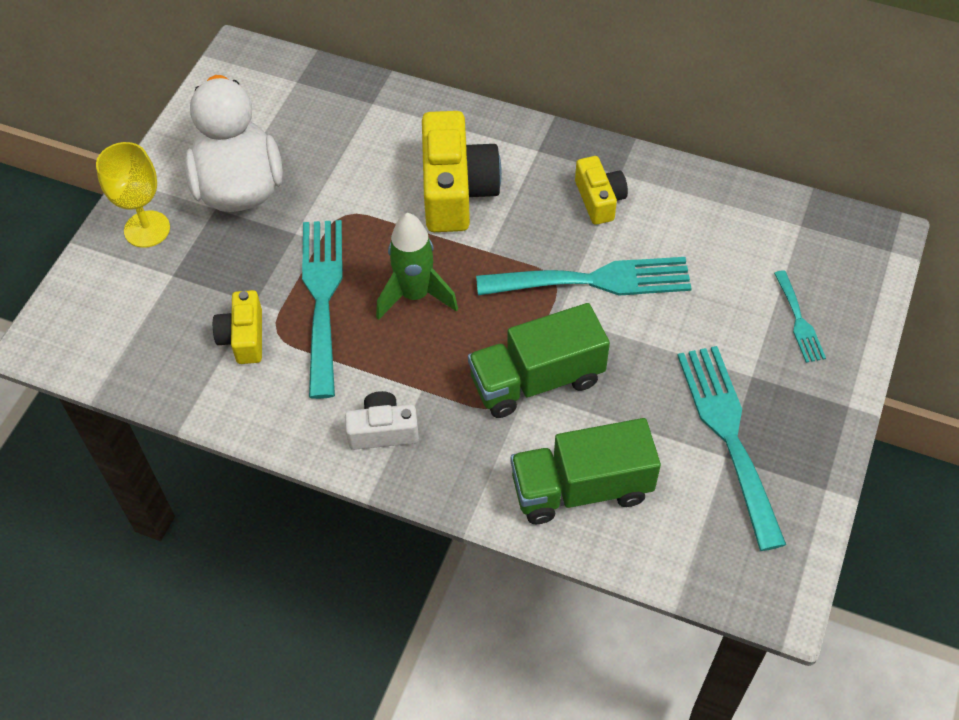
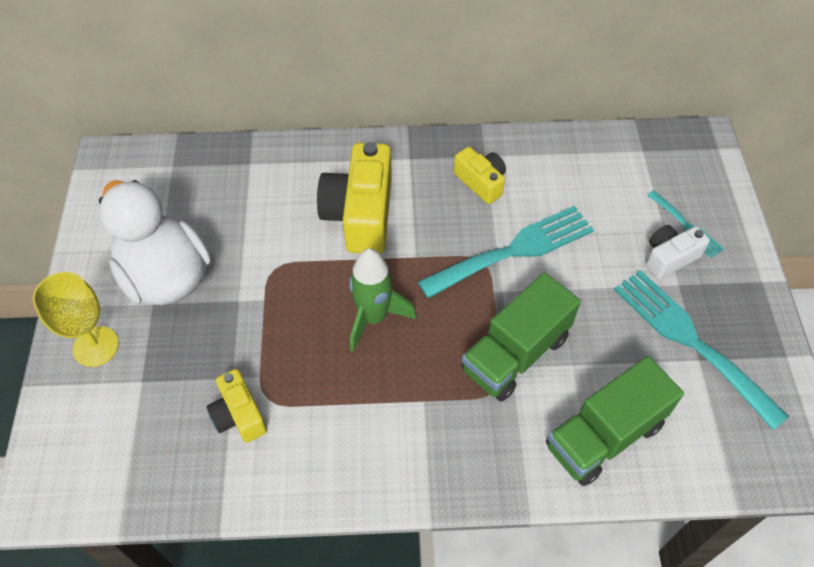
camera: 25 degrees left, 0 degrees up
turquoise fork [302,220,343,399] -> none
white camera [345,391,419,450] -> white camera moved to [646,225,710,279]
yellow camera [422,111,502,232] -> yellow camera turned 150 degrees counterclockwise [317,142,392,254]

